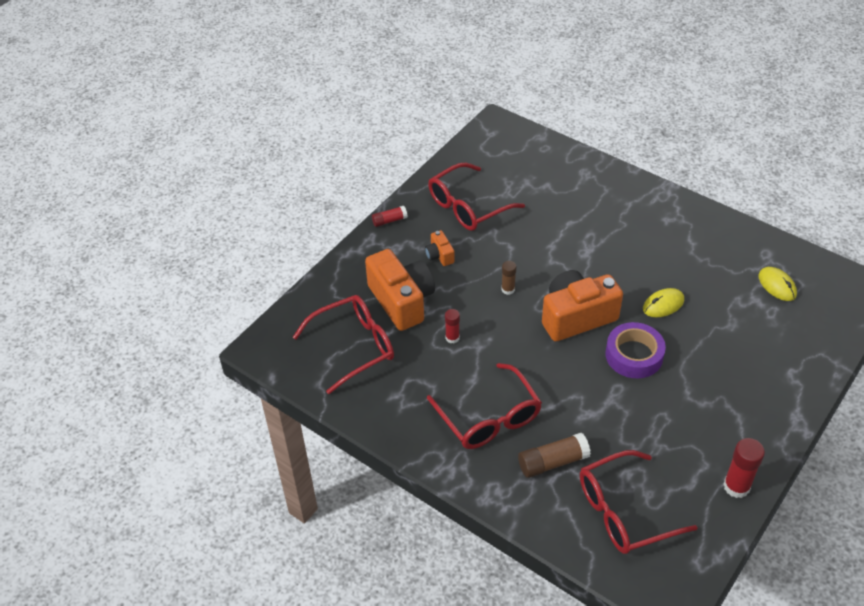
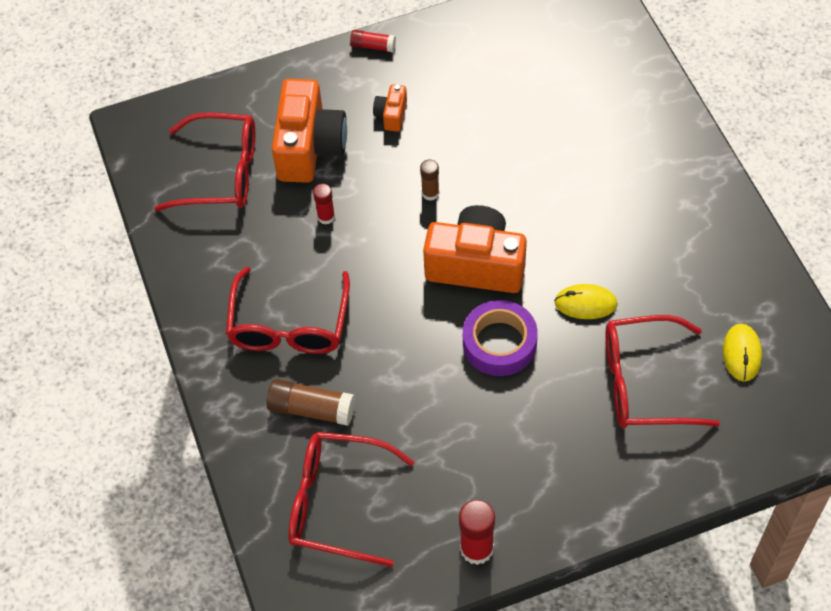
camera: 35 degrees right, 10 degrees up
red glasses [428,163,525,231] -> red glasses moved to [606,315,720,428]

